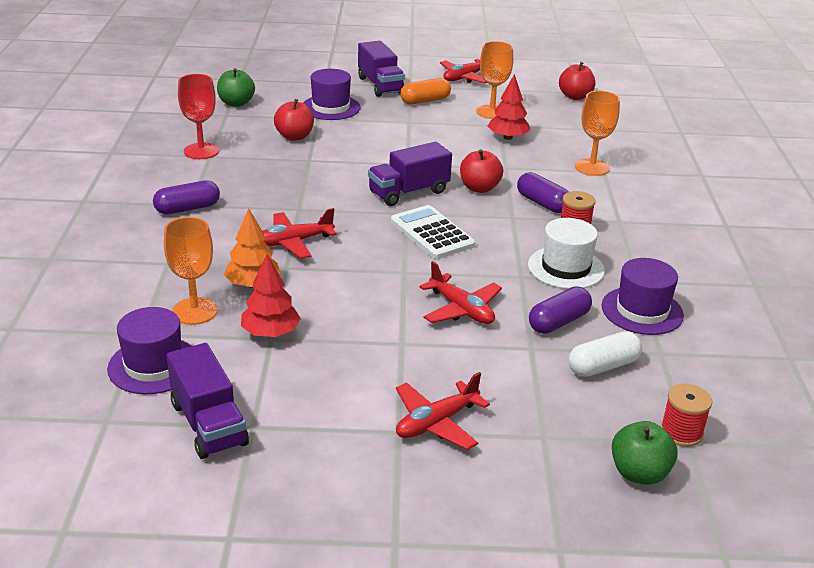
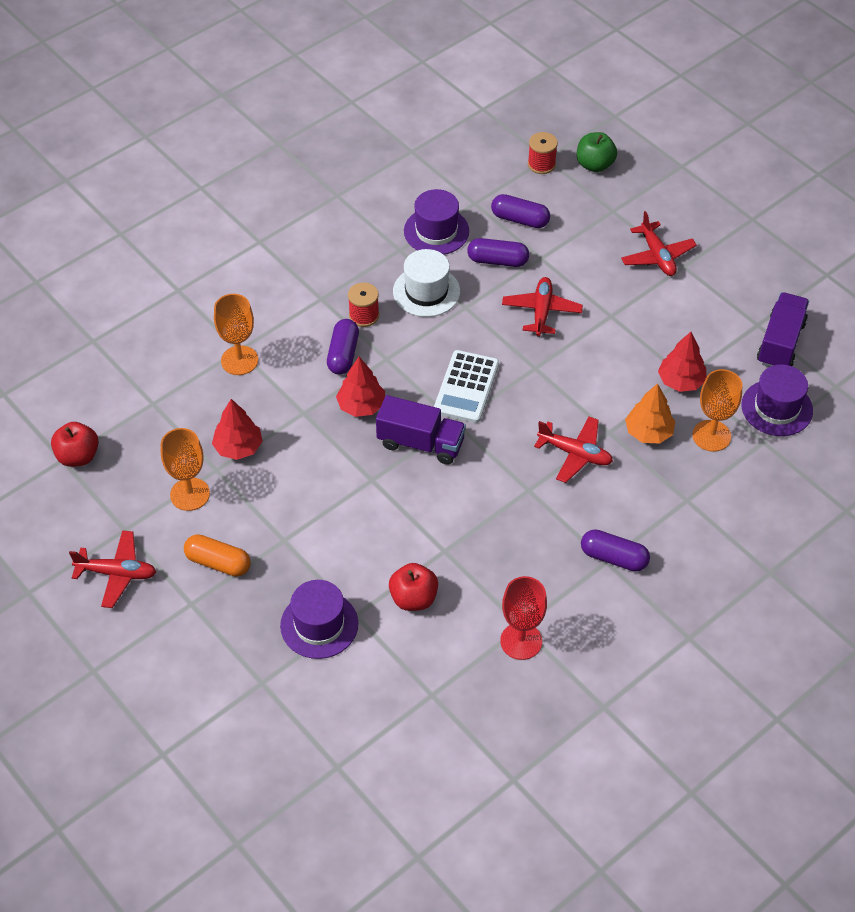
camera: 130 degrees left, 20 degrees up
green apple [217,68,255,107] -> none
purple truck [358,41,405,97] -> none
red plane [396,372,490,450] -> red plane turned 60 degrees clockwise [621,211,697,276]
red apple [460,150,503,193] -> red tree [336,357,385,417]
white capsule [568,331,642,377] -> purple capsule [491,194,550,228]

